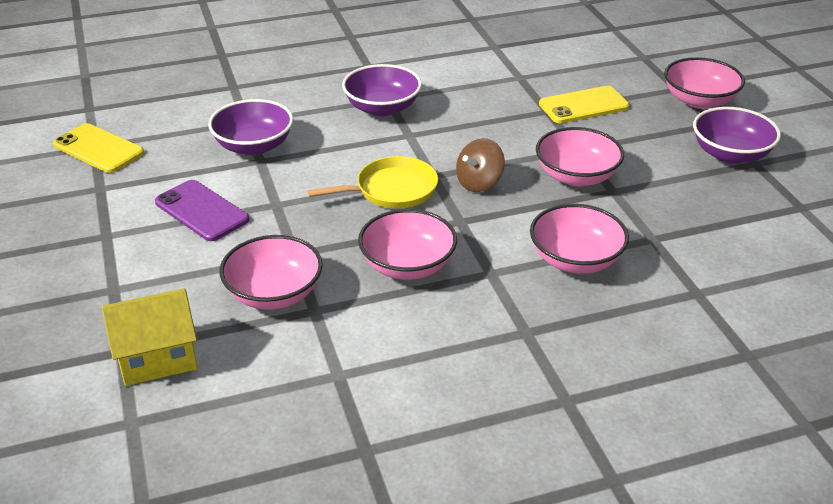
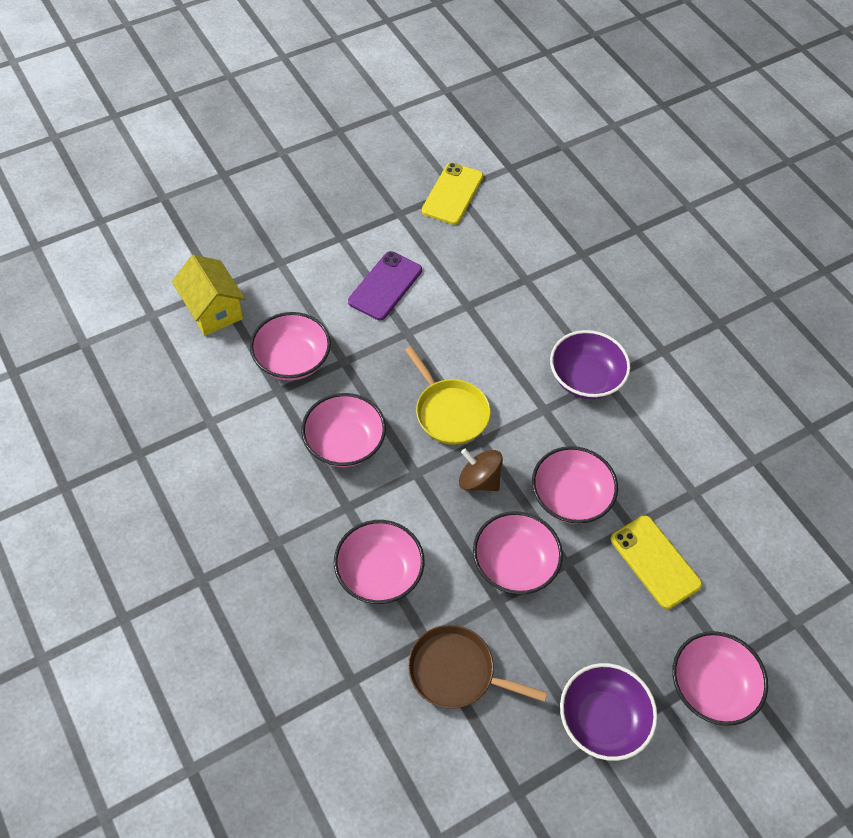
camera: 75 degrees right, 20 degrees up
purple bowl [208,99,293,155] -> none
none -> brown pan [408,625,547,709]
none -> pink bowl [532,446,618,524]

